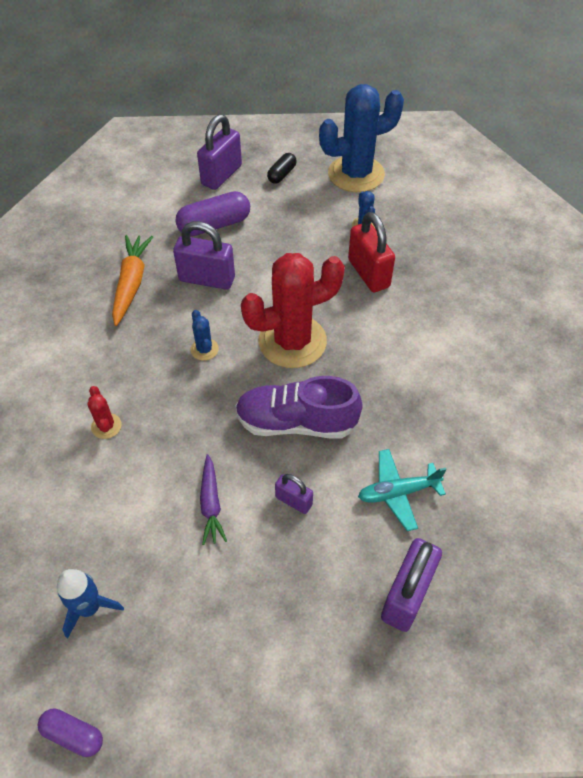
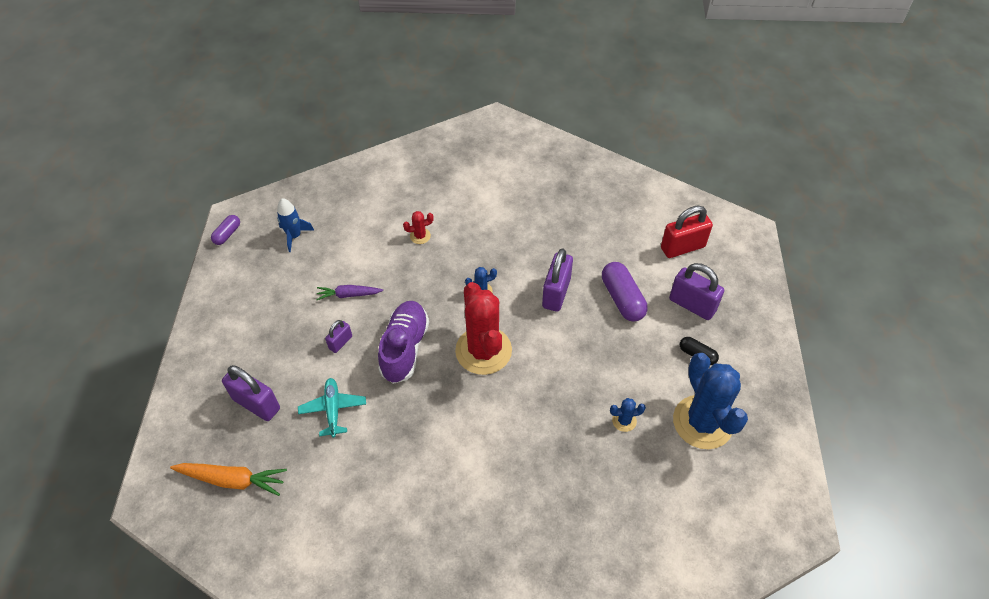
camera: 95 degrees right, 0 degrees up
orange carrot [112,235,153,326] -> orange carrot moved to [170,463,287,496]
red padlock [348,212,395,292] -> red padlock moved to [661,206,713,258]

